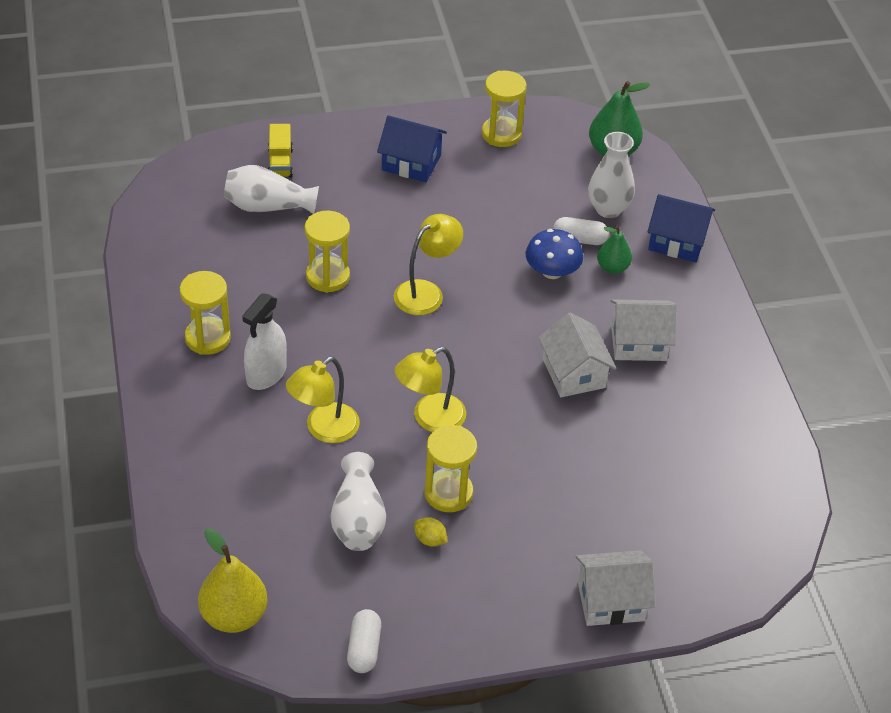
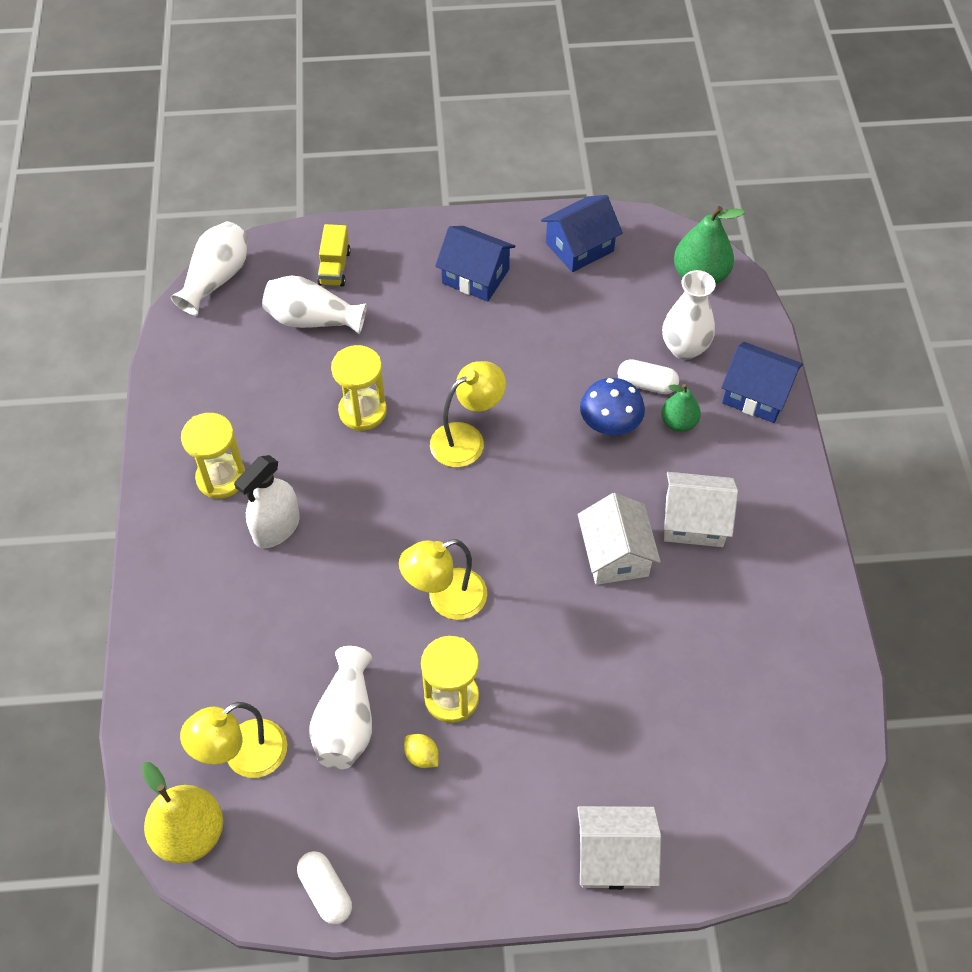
camera: 10 degrees right, 10 degrees up
yellow lamp [286,357,360,443] -> yellow lamp moved to [180,702,287,778]
white capsule [347,609,381,673] -> white capsule turned 45 degrees counterclockwise [297,851,352,925]
yellow hourglass [482,71,527,147] -> blue house [541,195,623,272]
none -> white vase [171,222,248,315]

